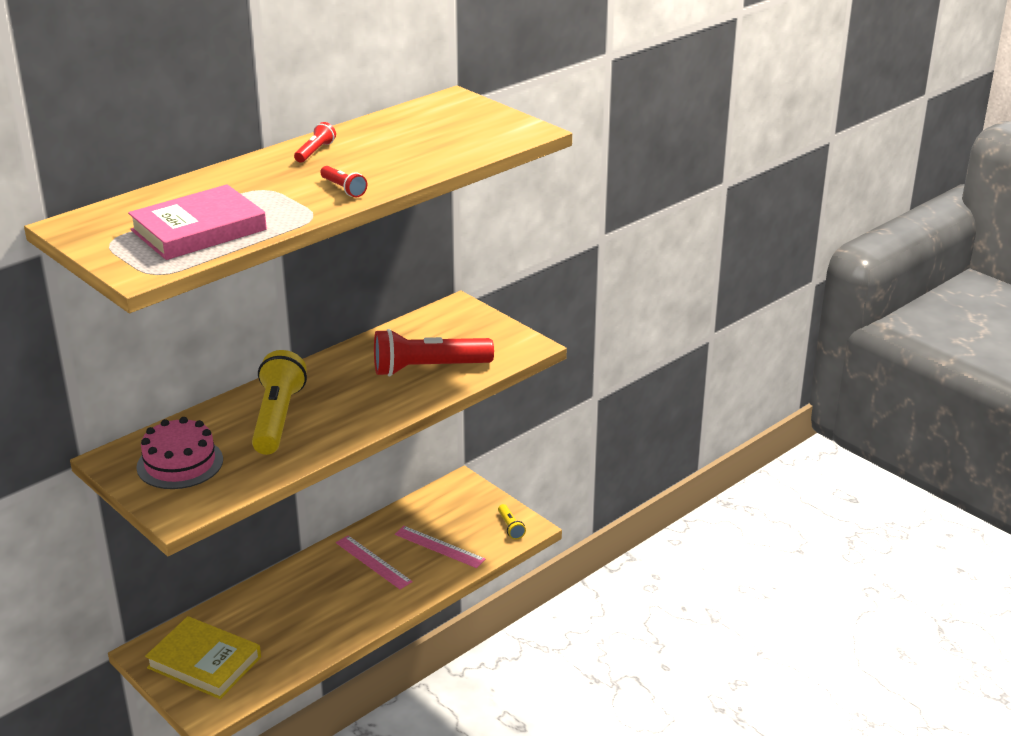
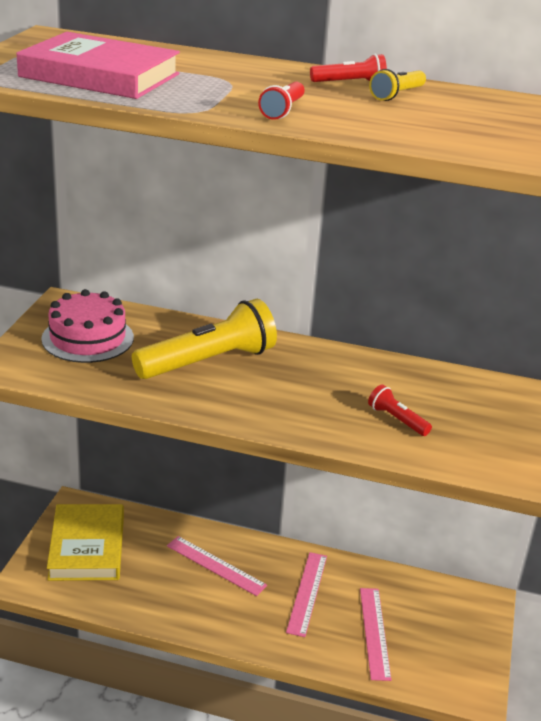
camera: 55 degrees right, 0 degrees up
red flashlight [374,329,494,376] -> red flashlight [368,384,432,436], size x0.45
yellow flashlight [498,504,526,540] -> yellow flashlight moved to [369,69,426,101]
none -> pink ruler [167,536,267,596]

